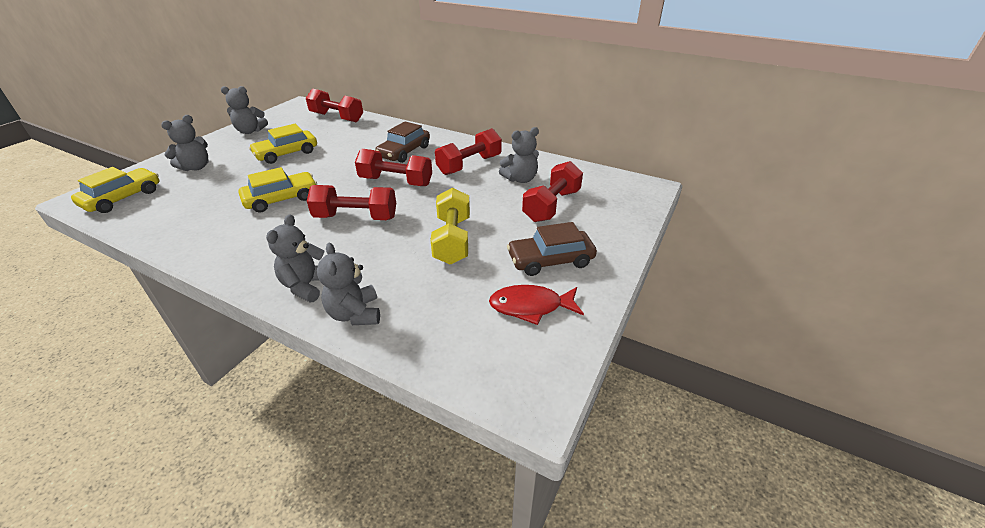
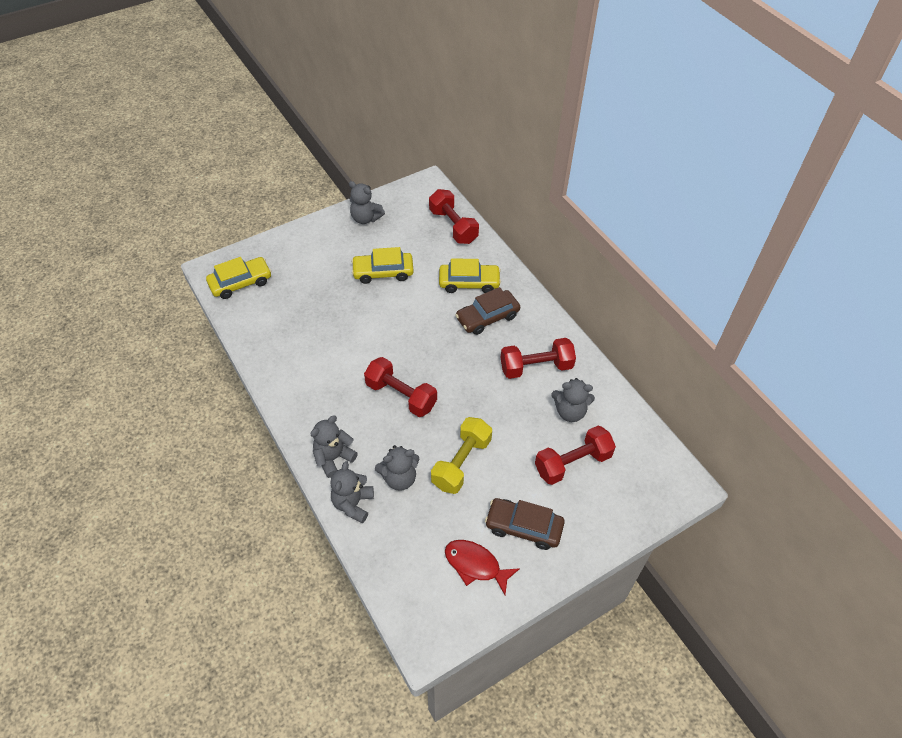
camera: 30 degrees right, 15 degrees up
grey teddy bear [161,115,209,171] -> grey teddy bear moved to [375,445,419,491]
yellow car [238,167,317,213] -> yellow car moved to [439,259,501,293]
red dumbbell [355,149,432,186] -> none

